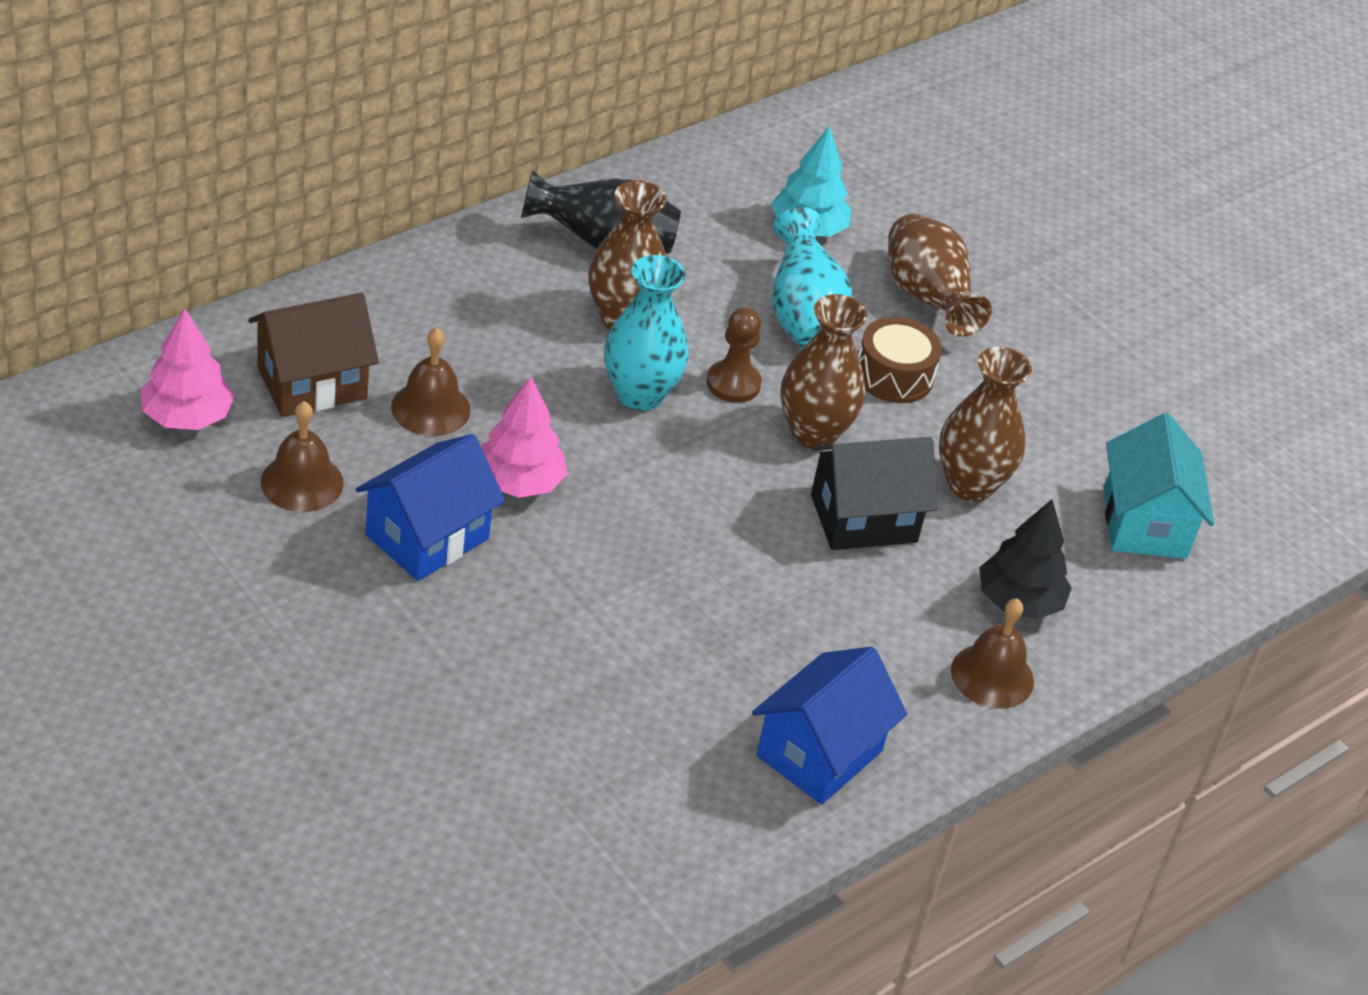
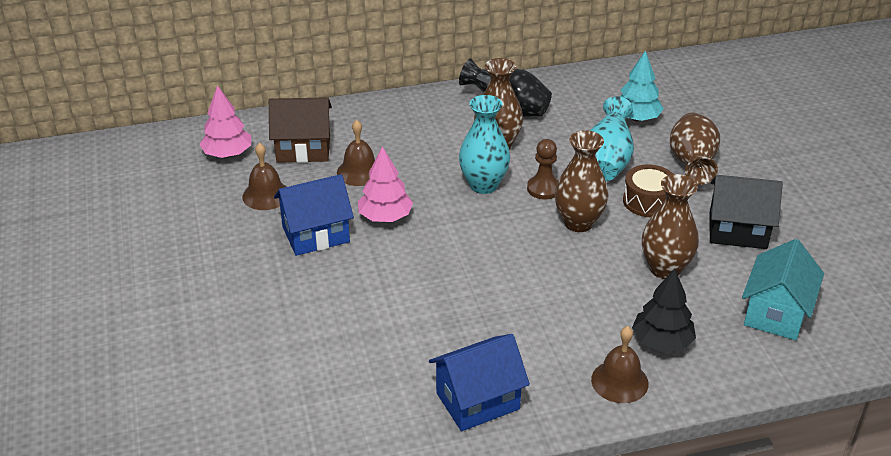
camera: 30 degrees right, 5 degrees down
black house [811,437,938,550] -> black house moved to [709,175,783,249]

